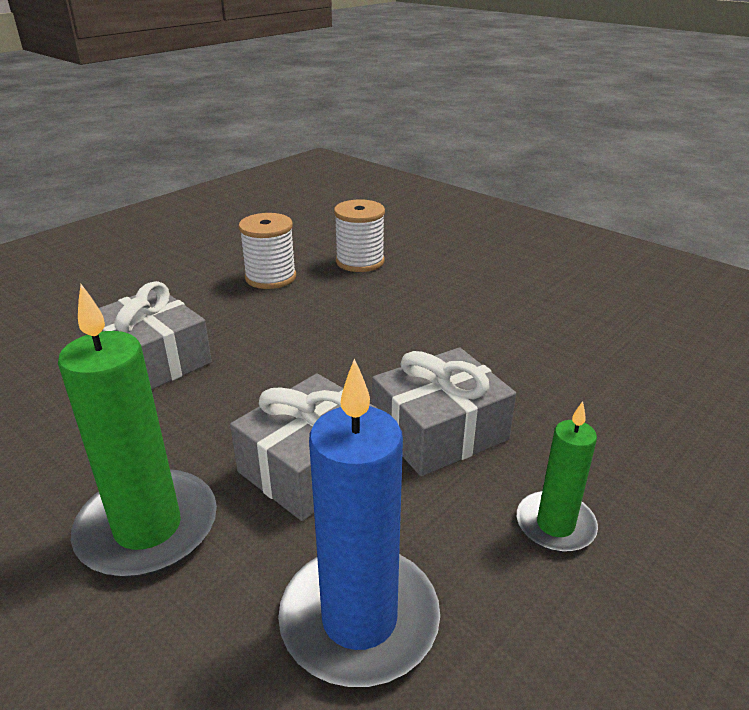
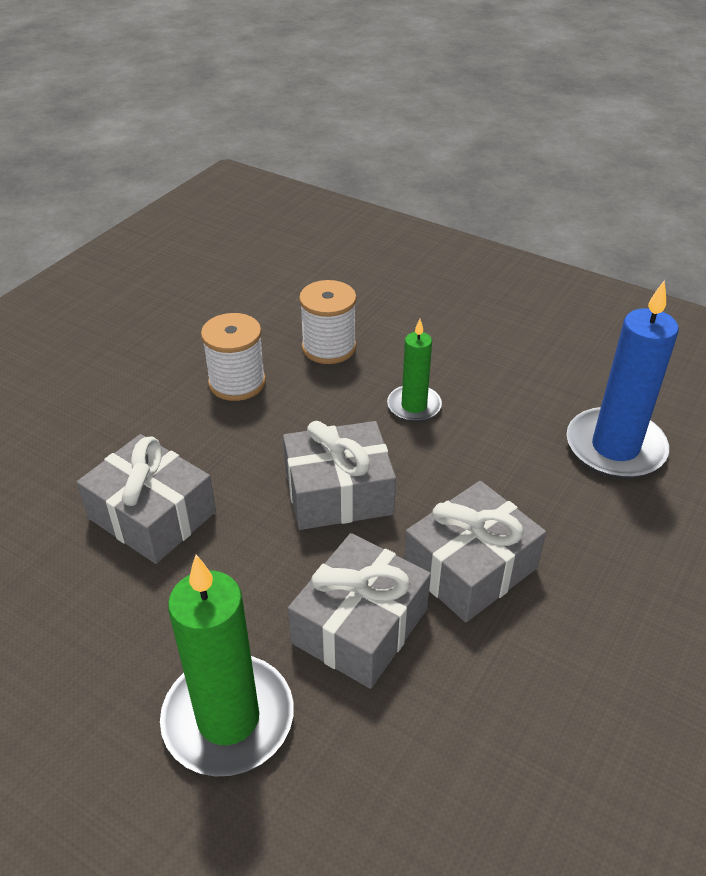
camera: 10 degrees left, 10 degrees up
blue candle [278,358,440,687] -> blue candle moved to [567,280,679,479]
green candle [517,401,598,552] -> green candle moved to [387,319,442,422]
none -> grey gift [283,421,396,530]

